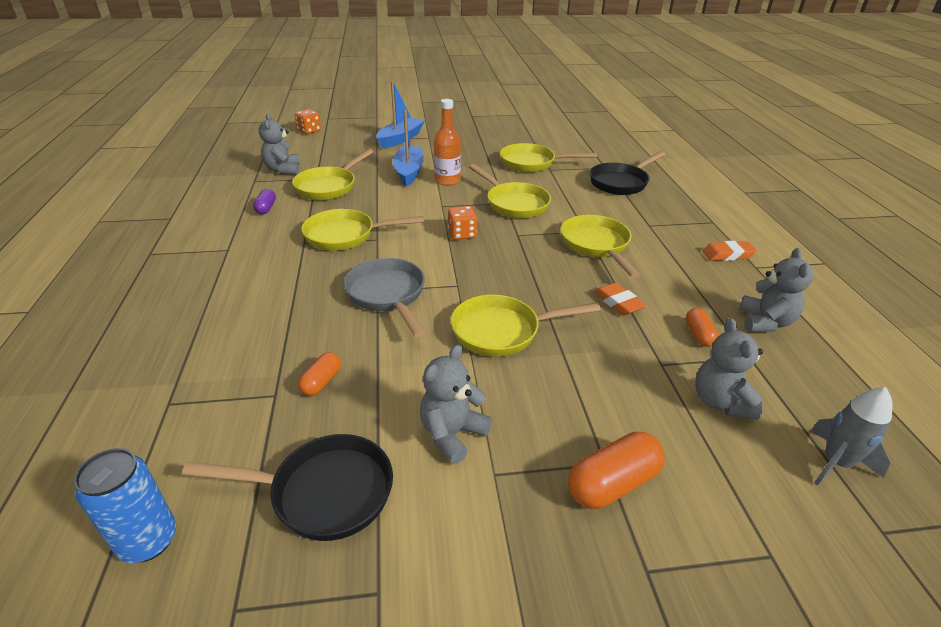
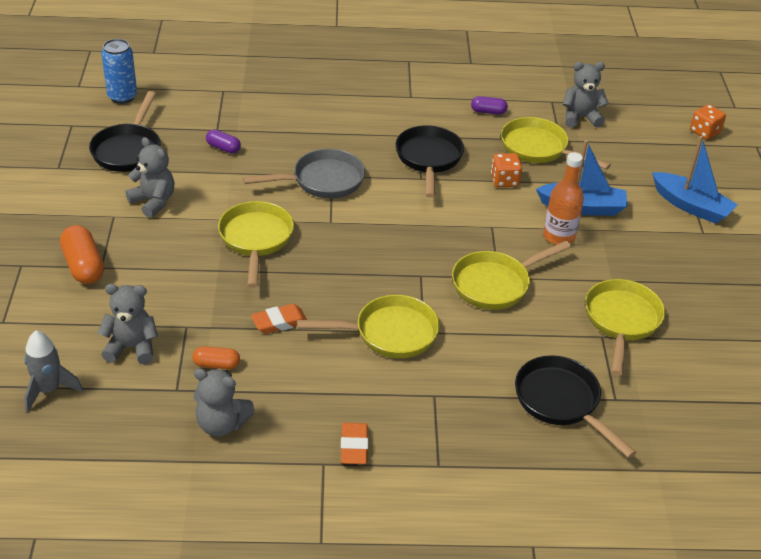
camera: 95 degrees right, 5 degrees up
orange capsule [298,352,341,396] -> purple capsule [206,129,241,154]
yellow pan [301,209,424,251] -> black pan [396,125,464,198]
orange dice [448,206,477,240] -> orange dice moved to [491,153,522,187]

